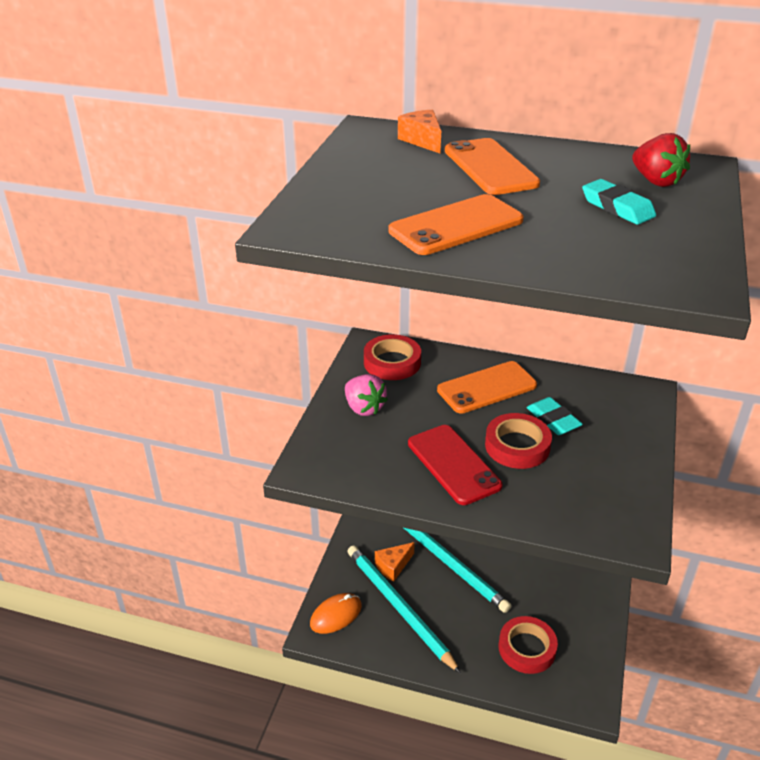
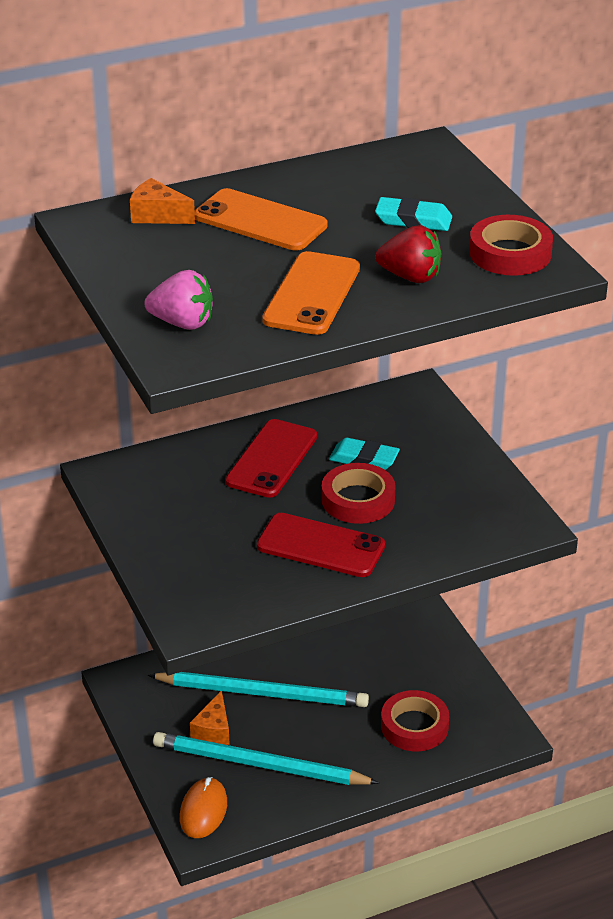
camera: 40 degrees left, 0 degrees up
pink strawberry [345,374,388,416] -> pink strawberry moved to [144,270,213,330]
red tape [364,334,421,380] -> red tape moved to [469,215,553,276]
orange phone [437,361,537,414] -> red phone [225,419,317,498]
red strawberry [632,133,690,187] -> red strawberry moved to [375,225,442,283]

